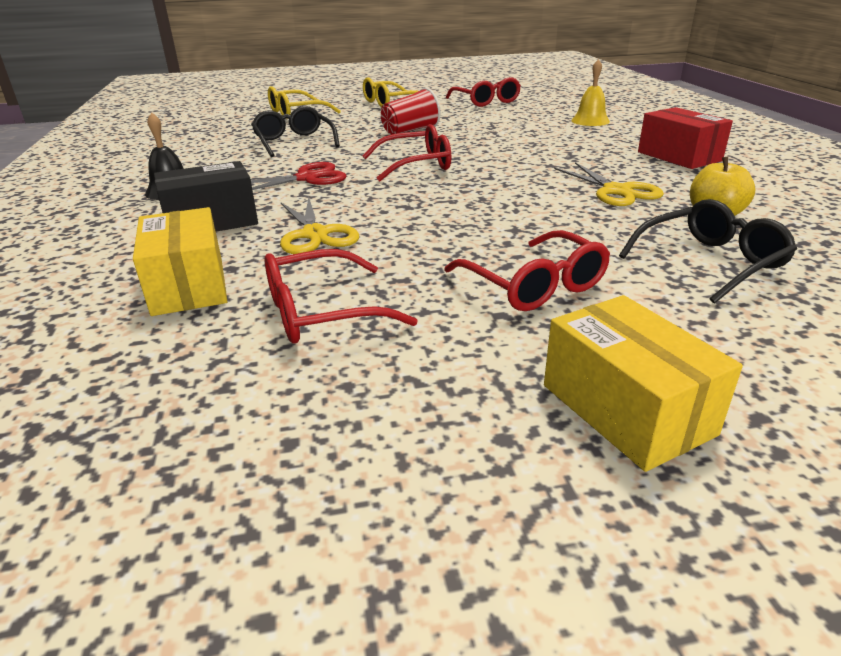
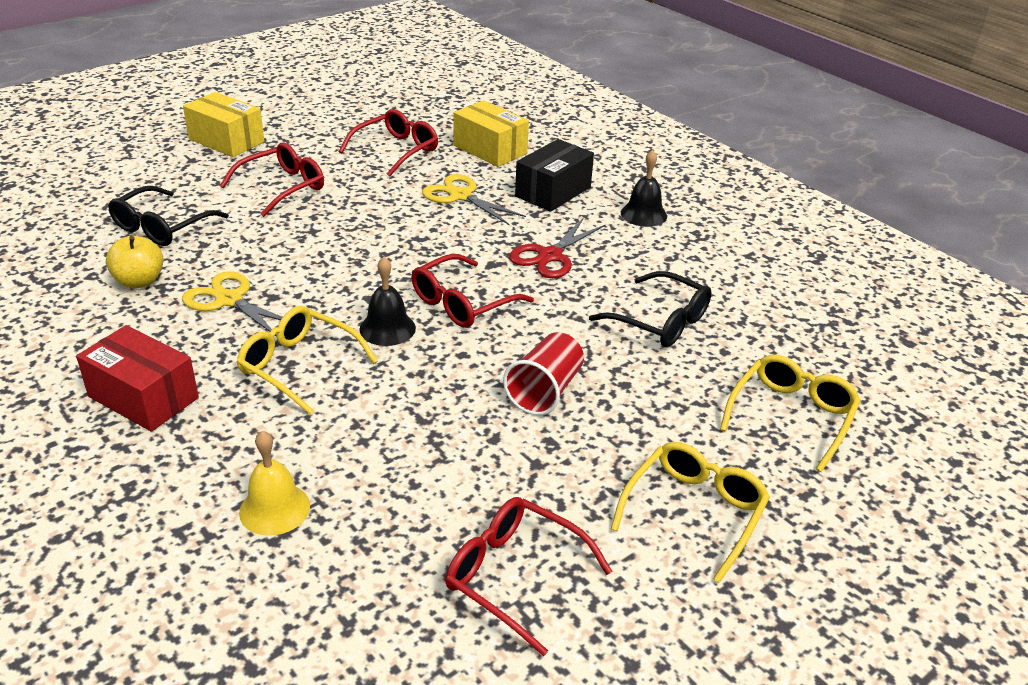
camera: 150 degrees right, 5 degrees up
red glasses [444,230,610,311] -> red glasses turned 105 degrees clockwise [220,142,324,217]
none -> yellow glasses [237,306,378,415]
none -> black bell [359,257,416,346]

